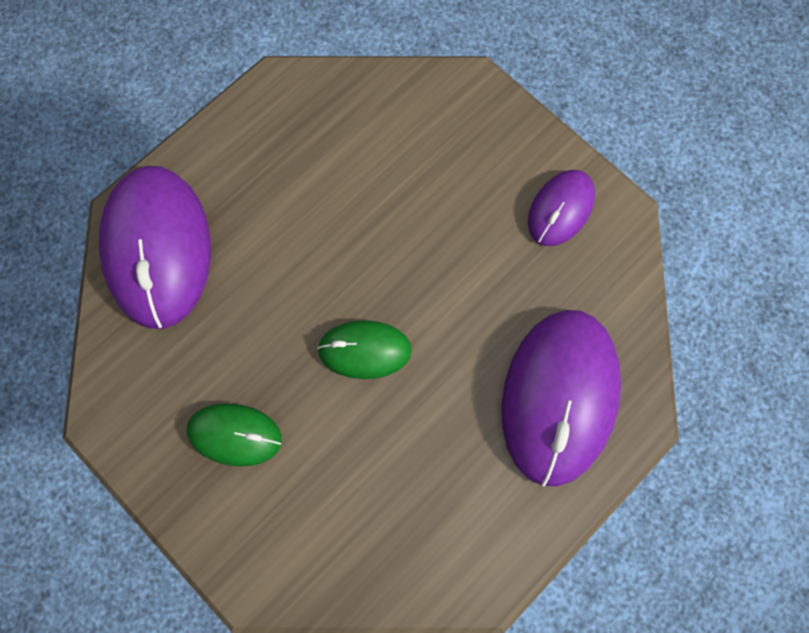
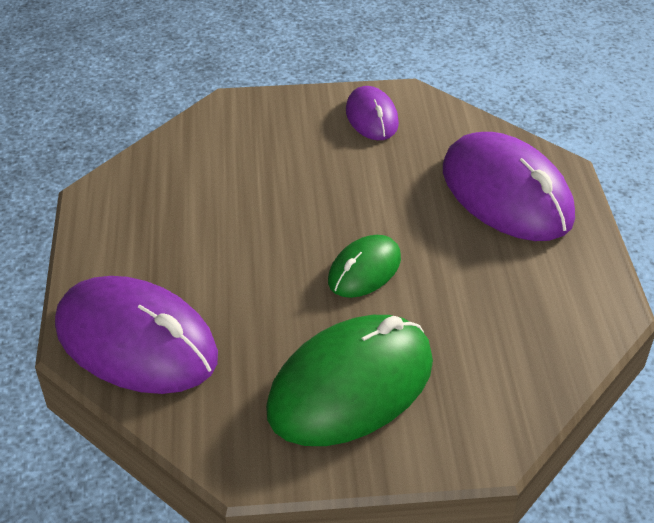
camera: 50 degrees left, 30 degrees down
green mouse [186,403,282,467] -> green mouse [266,315,433,446], size x1.89

